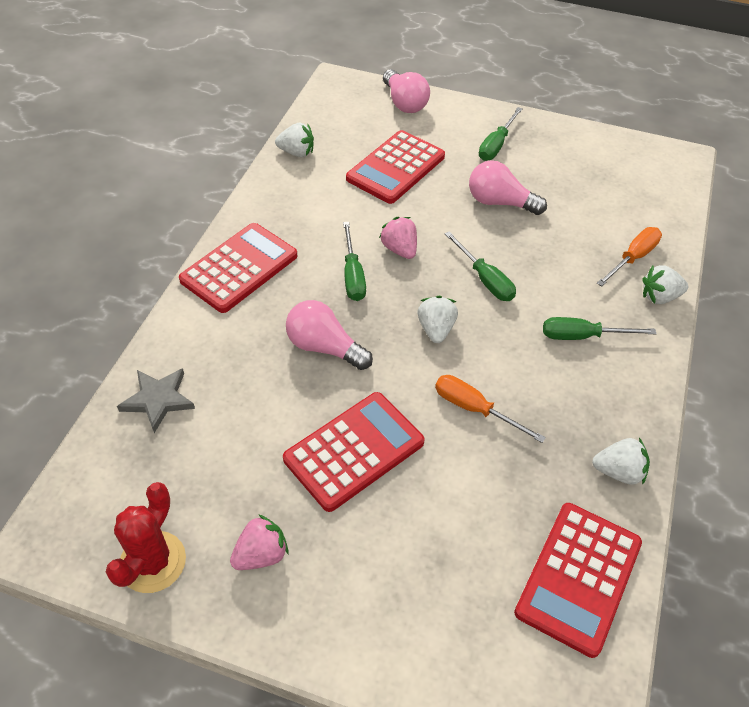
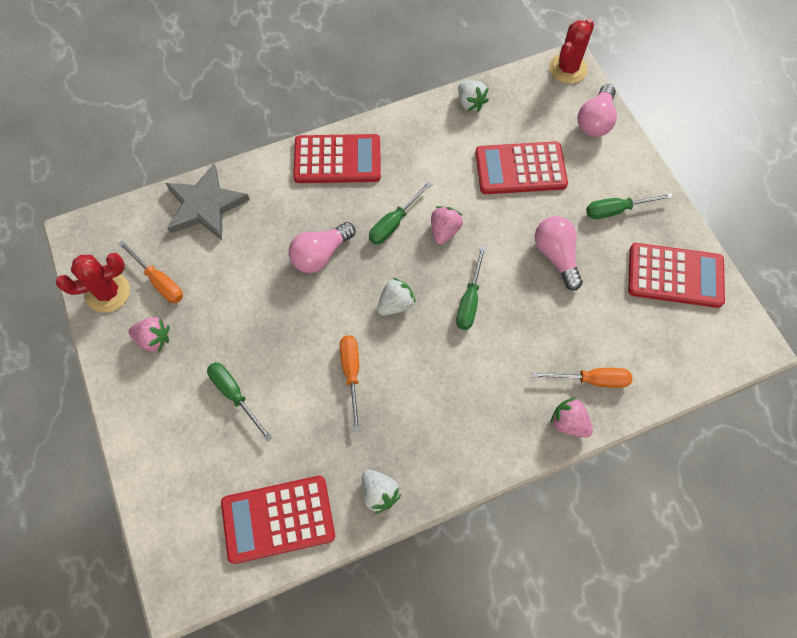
camera: 50 degrees right, 15 degrees up
grey star [117,368,195,433] -> grey star [166,164,250,240], size x1.54
red calculator [283,392,425,512] -> red calculator moved to [628,243,725,308]
pink light bulb [286,300,373,370] -> pink light bulb turned 120 degrees counterclockwise [289,222,355,273]
green screwdriver [543,317,657,340] -> green screwdriver moved to [207,362,272,442]
white strawberry [642,265,688,304] -> pink strawberry [550,398,593,438]
none -> orange screwdriver [118,241,183,303]
none -> red cactus [549,19,594,84]

